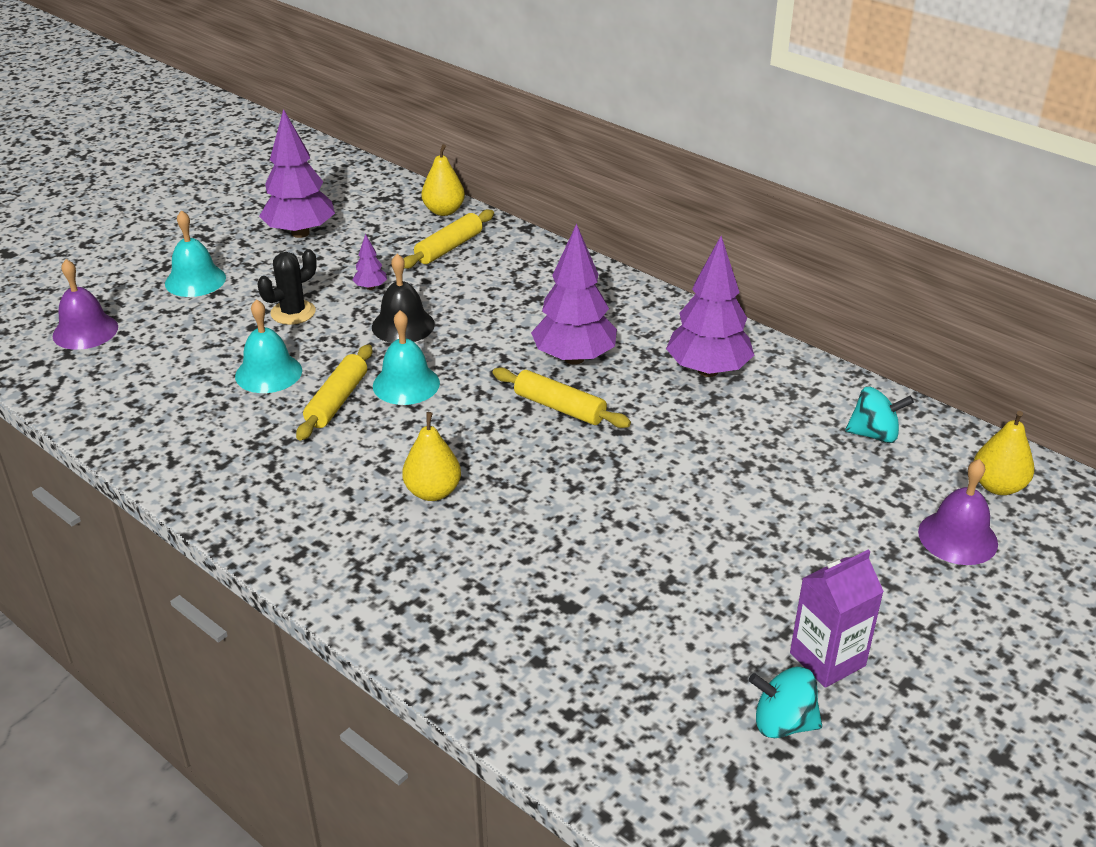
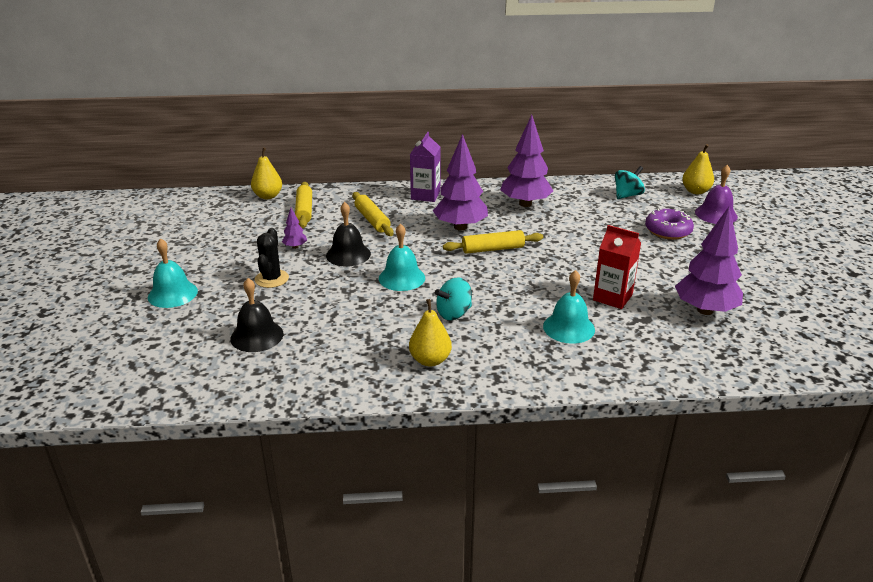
camera: 45 degrees left, 5 degrees down
purple bell [53,259,118,350] -> none
turquoise bell [235,299,302,393] -> turquoise bell moved to [543,270,595,344]
purple tree [259,109,335,238] -> purple tree moved to [675,206,743,315]
yellow rolling pin [296,344,372,441] -> yellow rolling pin moved to [352,192,394,236]
yellow pear [402,412,461,501] -> yellow pear moved to [409,299,452,367]
turquoise spinning top [749,667,822,738] -> turquoise spinning top moved to [435,277,472,320]
purple carton [790,550,884,688] -> purple carton moved to [410,132,440,202]
none -> black bell [230,278,283,352]
none -> red carton [593,225,641,309]
none -> purple donut [645,208,694,240]

